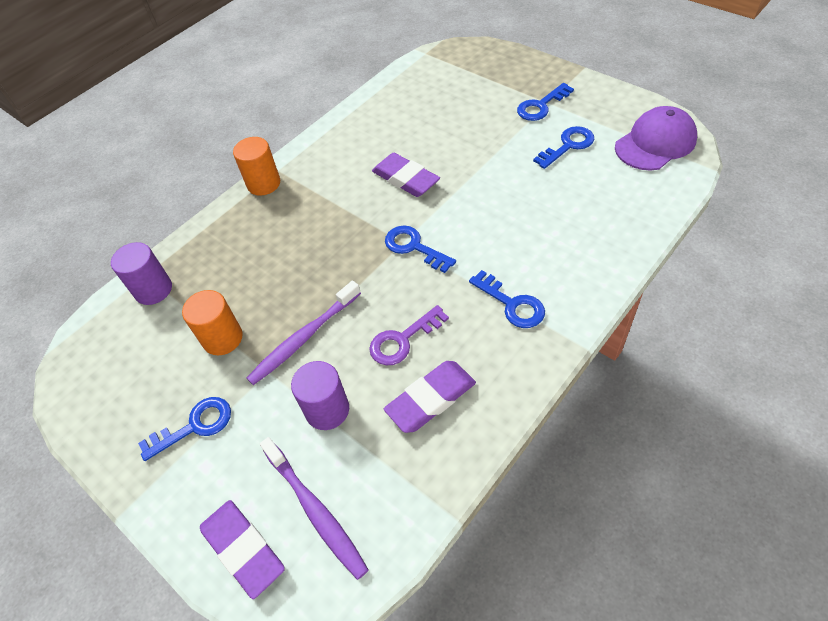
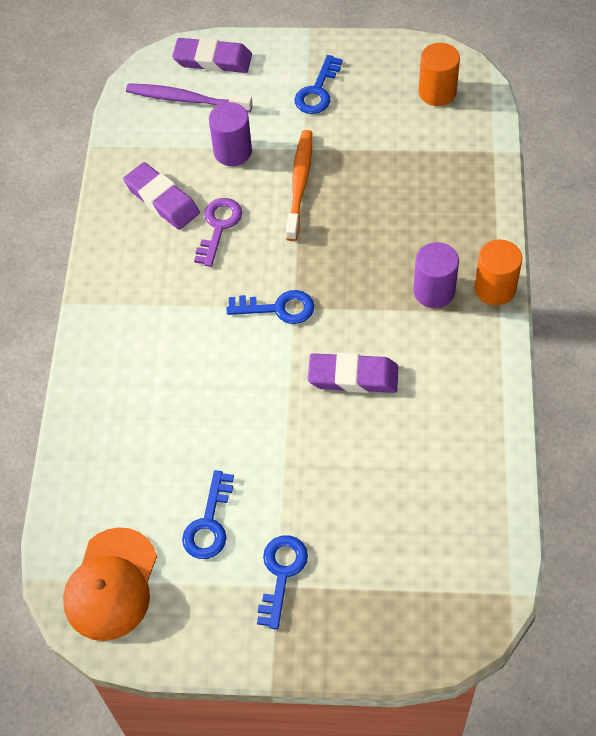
camera: 140 degrees right, 5 degrees up
purple cylinder [111,242,172,305] -> purple cylinder moved to [413,242,459,308]
orange cylinder [182,290,243,355] -> orange cylinder moved to [419,43,460,106]
purple toothbrush [246,280,361,385] -> orange toothbrush [286,130,312,241]
purple eraser [384,361,476,433] -> purple eraser turned 60 degrees counterclockwise [123,162,200,230]
blue key [469,270,545,328] -> none
purple cap [615,106,697,171] -> orange cap [63,527,157,641]

